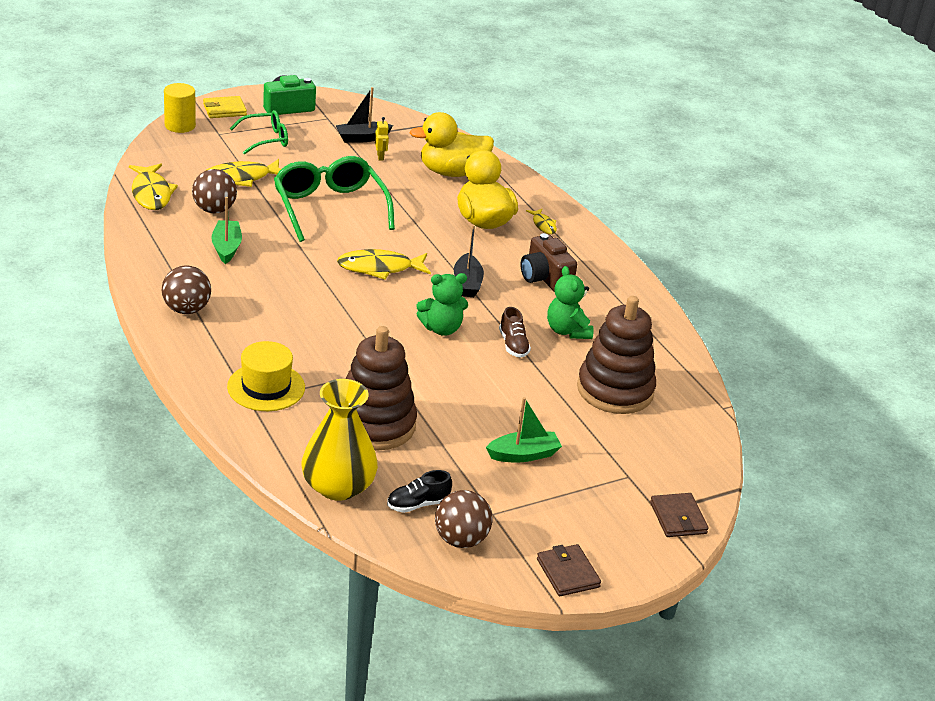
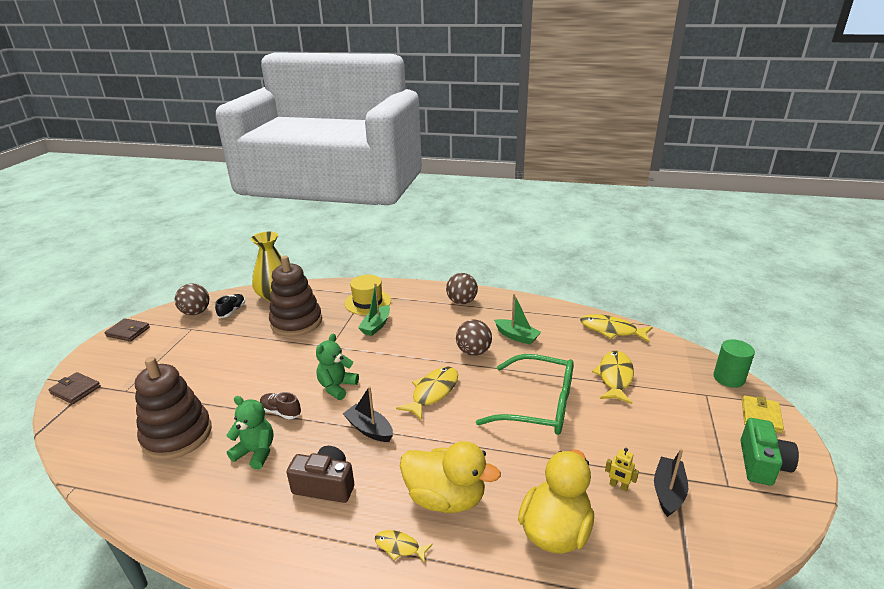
camera: 135 degrees right, 5 degrees down
yellow cylinder [164,83,196,133] -> green cylinder [713,339,755,388]
brown ball [192,169,237,214] -> brown ball moved to [456,320,492,356]
green glasses [230,110,288,155] -> none
green boat [486,397,562,463] -> green boat moved to [358,283,390,336]

